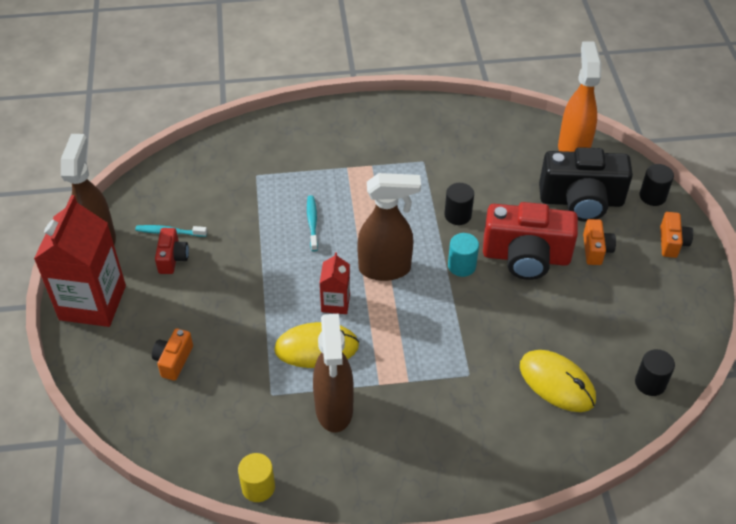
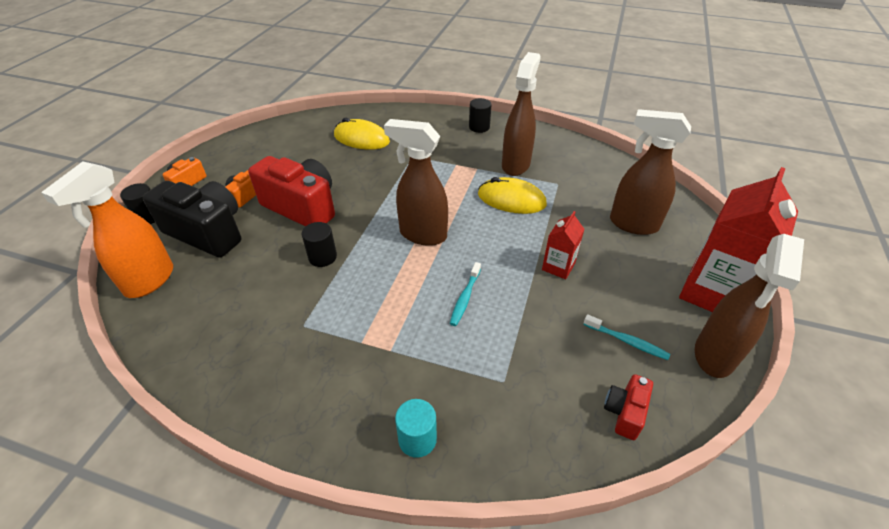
camera: 155 degrees left, 5 degrees down
orange camera [152,328,193,381] -> brown spray bottle [610,109,691,235]
red camera [155,228,189,274] -> red camera moved to [604,374,653,440]
yellow cylinder [238,453,275,502] -> none
red carton [320,252,350,314] -> red carton moved to [542,211,584,279]
turquoise cylinder [448,233,479,277] -> turquoise cylinder moved to [395,399,437,458]
yellow mouse [520,350,596,412] -> yellow mouse turned 45 degrees counterclockwise [334,118,390,150]
black cylinder [635,349,675,396] -> black cylinder moved to [469,98,492,133]

